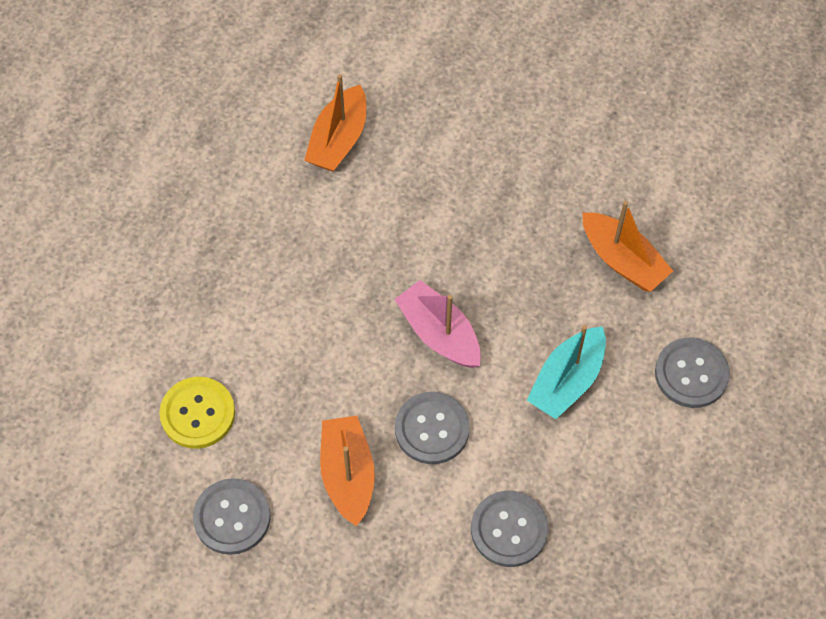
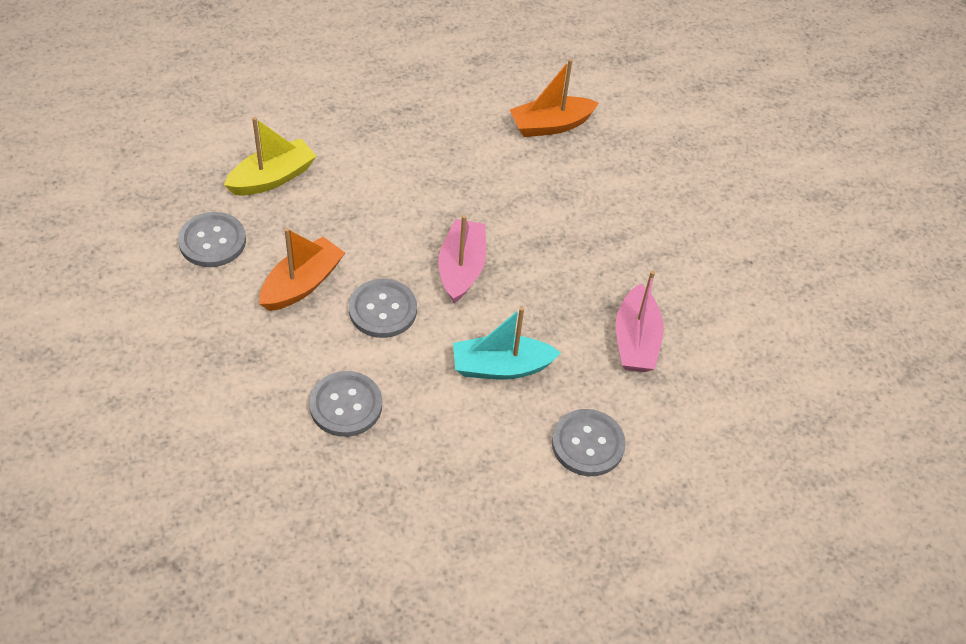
camera: 45 degrees right, 10 degrees down
yellow button [160,377,235,449] -> yellow boat [224,117,316,196]
orange boat [583,201,673,292] -> pink boat [616,270,664,372]

